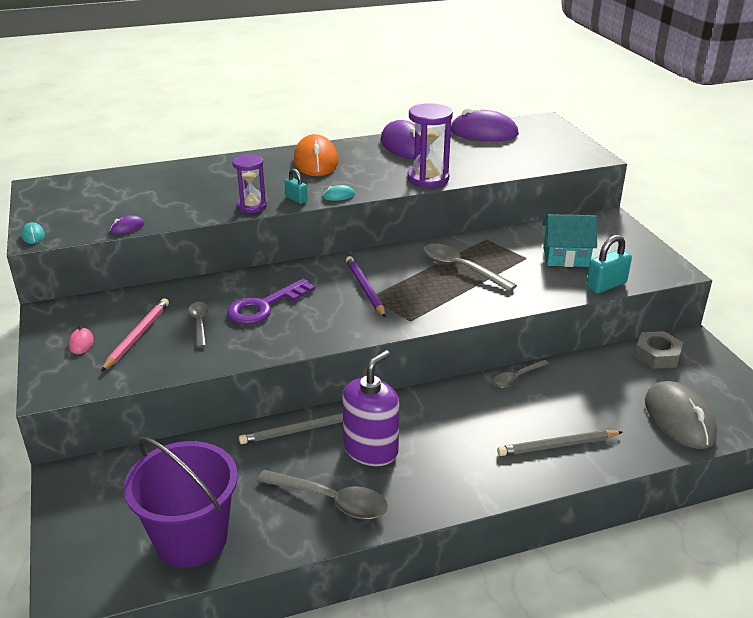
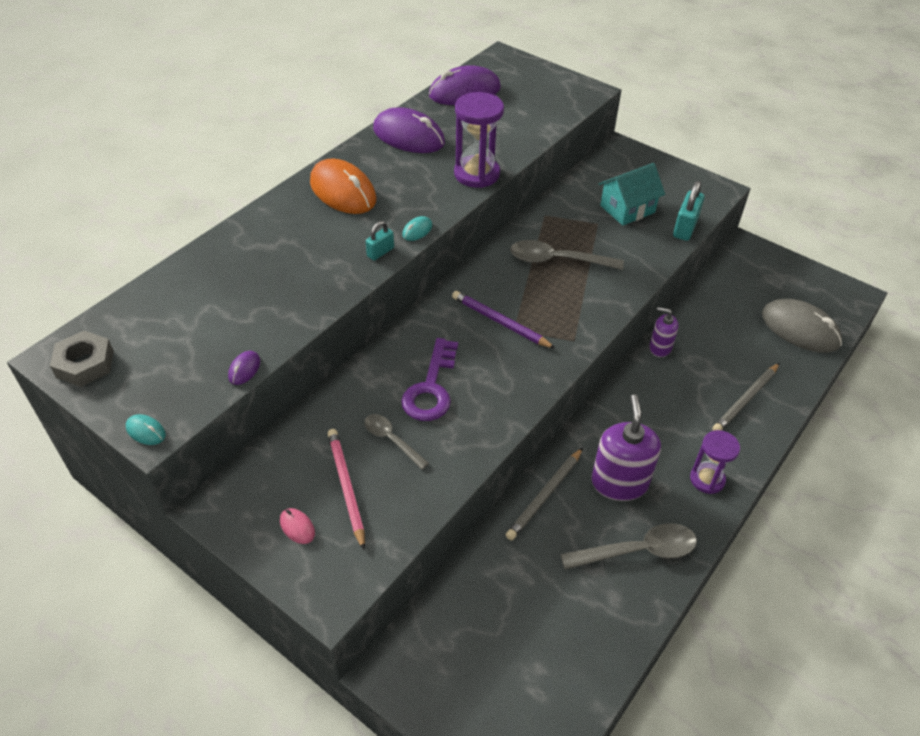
camera: 35 degrees left, 15 degrees up
purple bucket [124,437,238,567] -> none
purple hourglass [232,154,267,213] -> purple hourglass moved to [690,430,740,494]
turquoise padlock [284,169,308,204] -> turquoise padlock turned 60 degrees counterclockwise [366,221,394,261]
grey spoon [493,359,549,388] -> purple soap dispenser [649,307,679,357]
grey nut [634,331,683,369] -> grey nut moved to [50,331,114,387]

